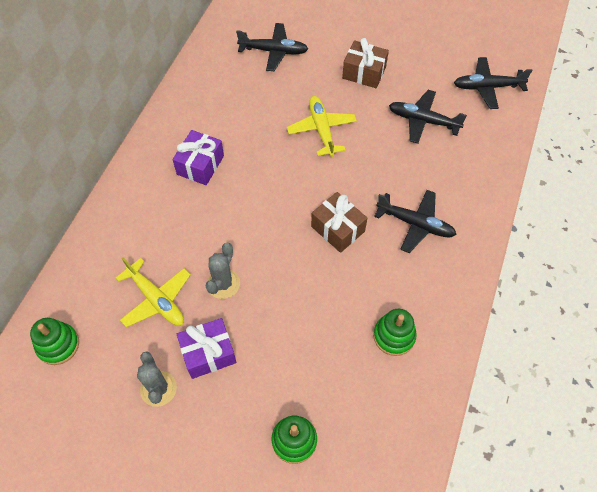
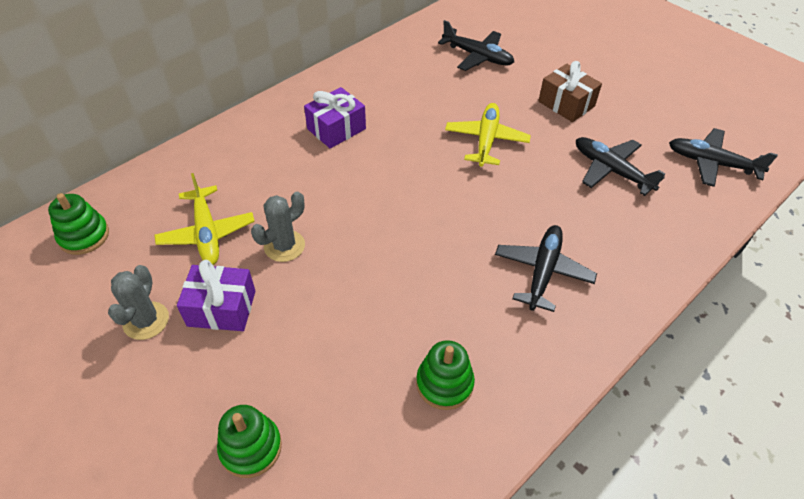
camera: 25 degrees right, 10 degrees down
brown gift [311,192,367,253] -> none
black plane [374,190,457,253] -> black plane turned 120 degrees counterclockwise [495,225,597,312]

